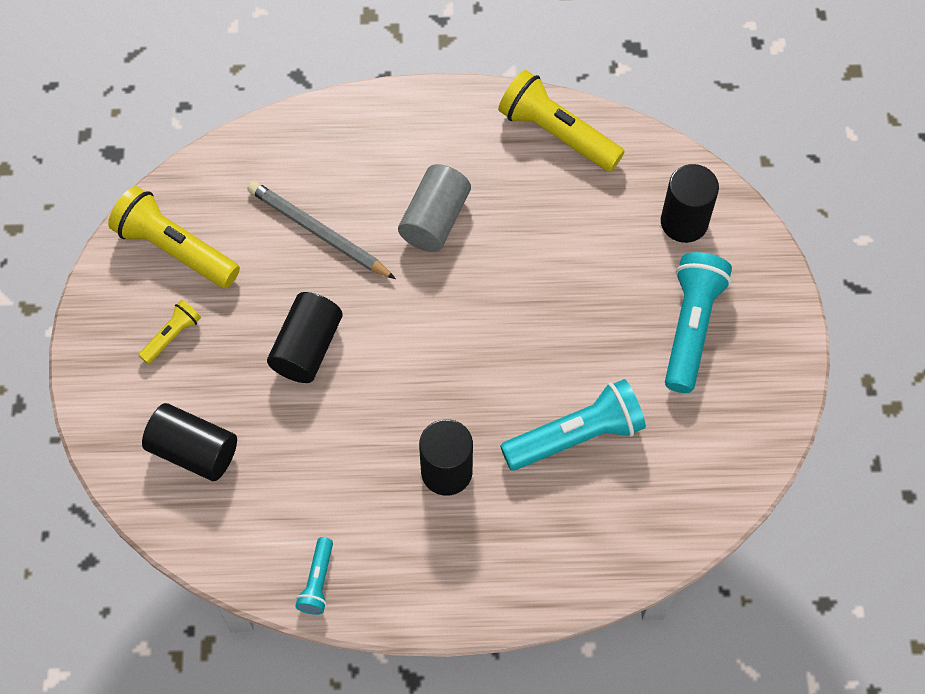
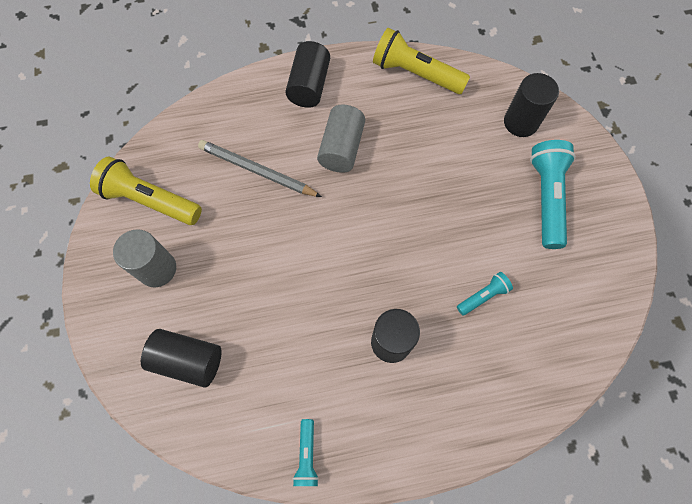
camera: 10 degrees left, 5 degrees up
yellow flashlight [138,300,201,364] -> grey cylinder [113,229,176,288]
black cylinder [267,292,343,383] -> black cylinder moved to [285,41,330,108]
turquoise flashlight [500,379,646,471] -> turquoise flashlight [457,272,513,316], size x0.51

